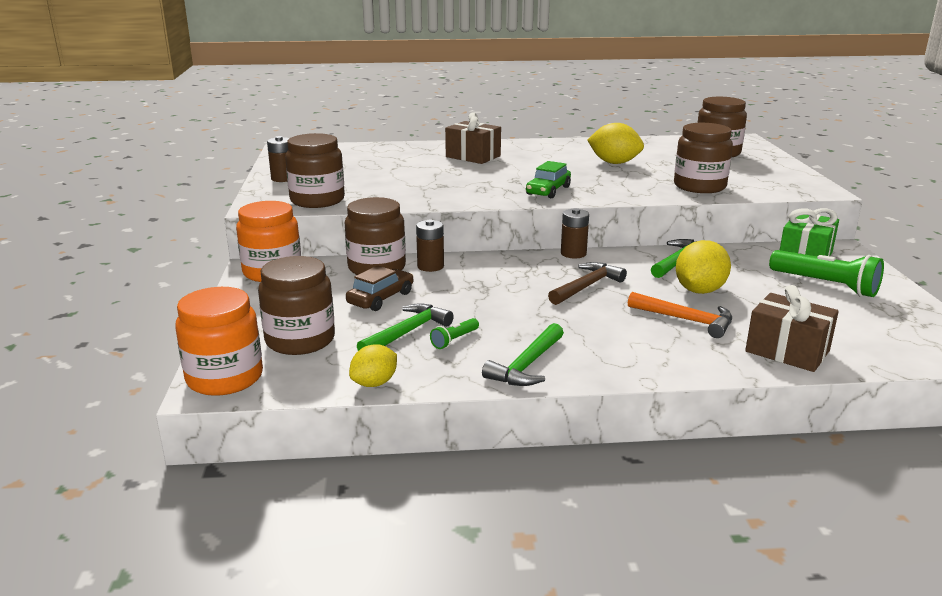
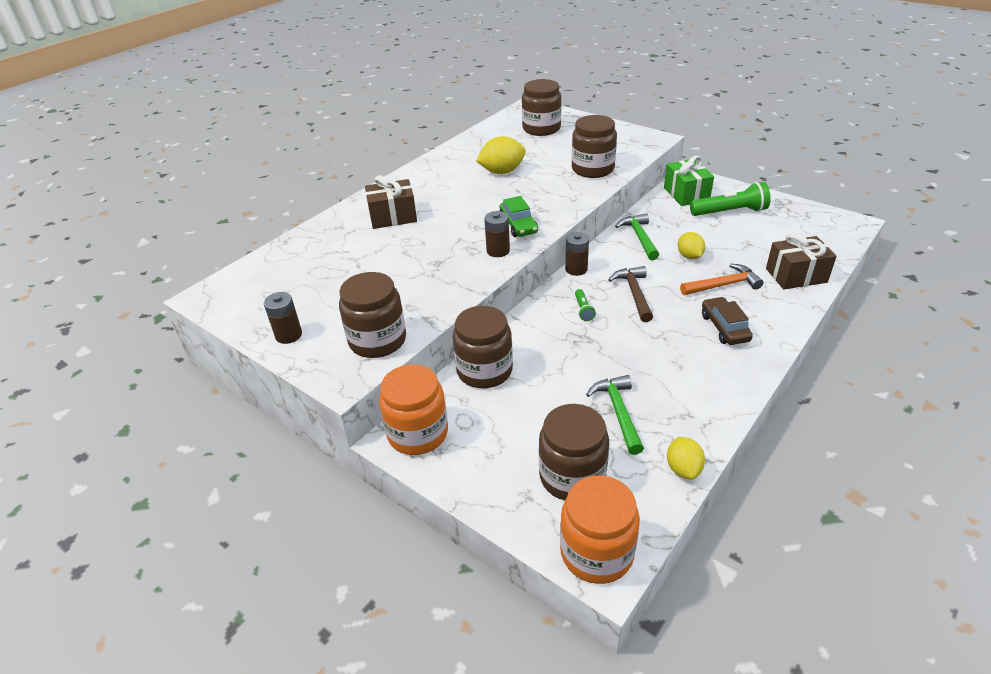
camera: 45 degrees left, 15 degrees up
brown car [346,265,413,311] -> brown car moved to [702,297,753,345]
brown battery [416,220,444,272] -> brown battery moved to [484,211,510,257]
green flashlight [430,318,479,349] -> green flashlight moved to [575,289,596,321]
green hammer [482,323,564,386] -> none
yellow lemon [676,240,731,294] -> yellow lemon [678,232,705,259], size x0.64

